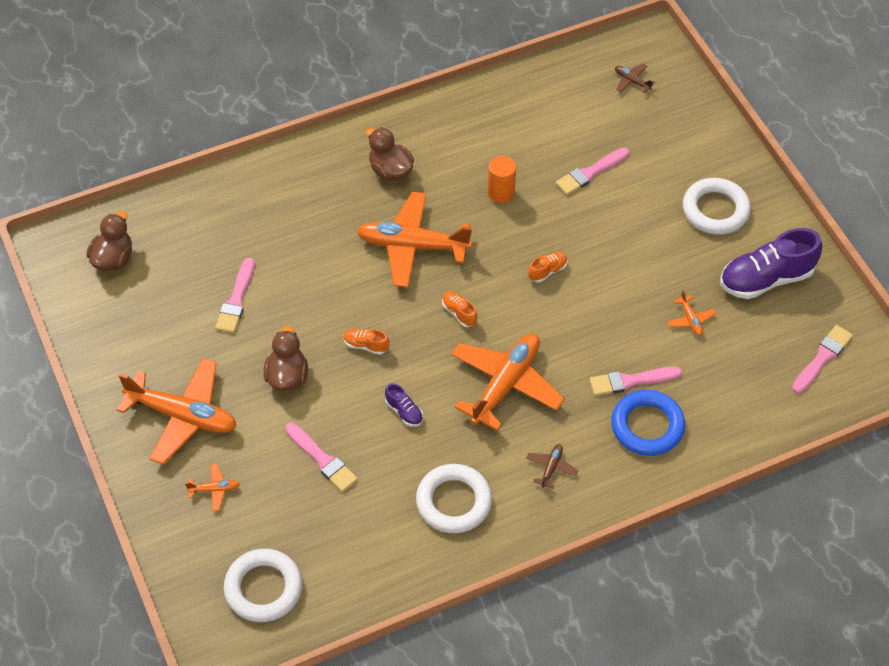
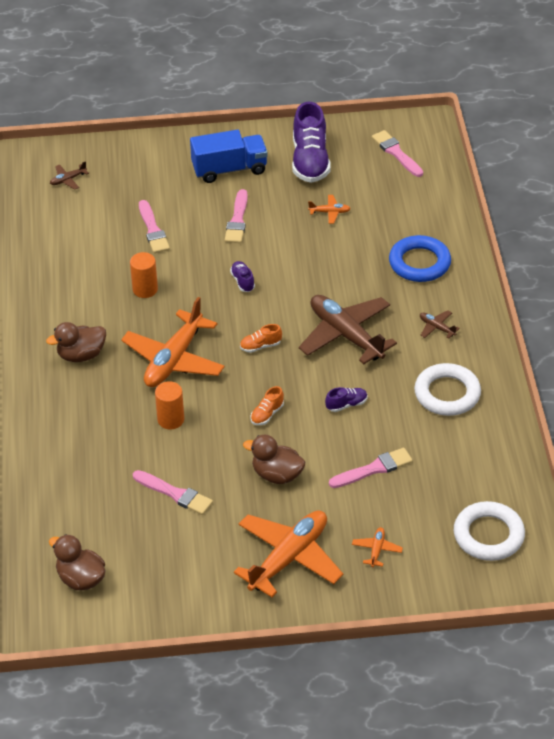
camera: 70 degrees left, 10 degrees down
orange plane [451,333,565,431] -> brown plane [299,295,397,364]
orange shoe [528,252,568,282] -> purple shoe [230,261,255,292]
pink brush [589,367,682,396] -> pink brush moved to [225,189,248,243]
white ring [683,178,751,235] -> blue truck [190,130,268,183]
none -> orange cylinder [155,381,184,429]

